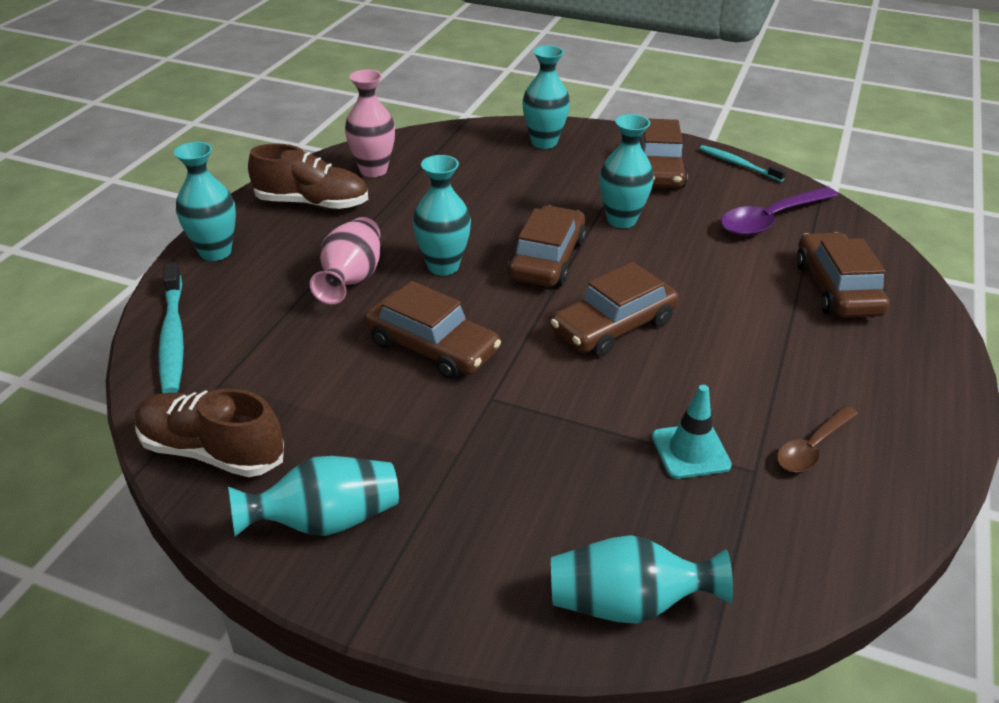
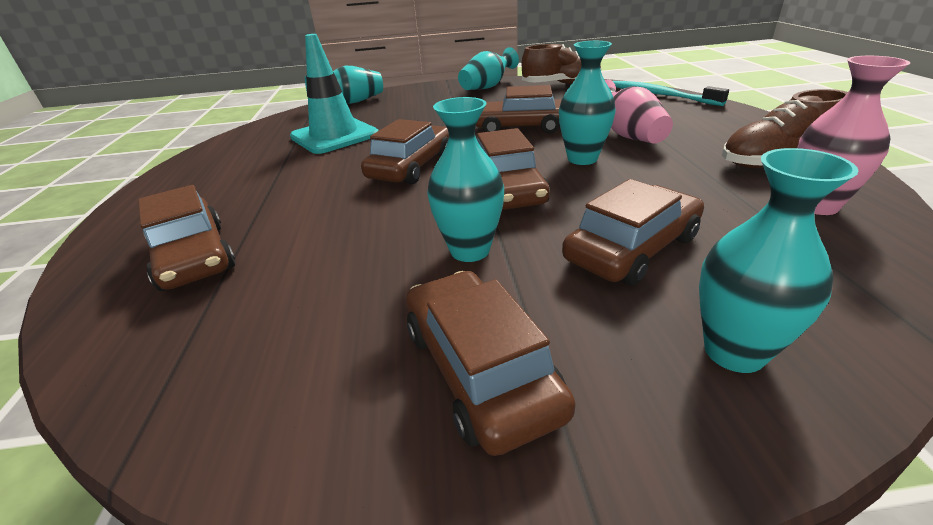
camera: 155 degrees right, 5 degrees down
turquoise vase [174,142,236,261] -> none
turquoise traffic cone [652,385,732,479] -> turquoise traffic cone [290,34,379,154], size x1.80
turquoise toothbrush [699,145,786,182] -> none
purple spoon [721,187,838,236] -> none
brown spoon [777,406,858,472] -> none
none -> brown car [562,179,704,285]

